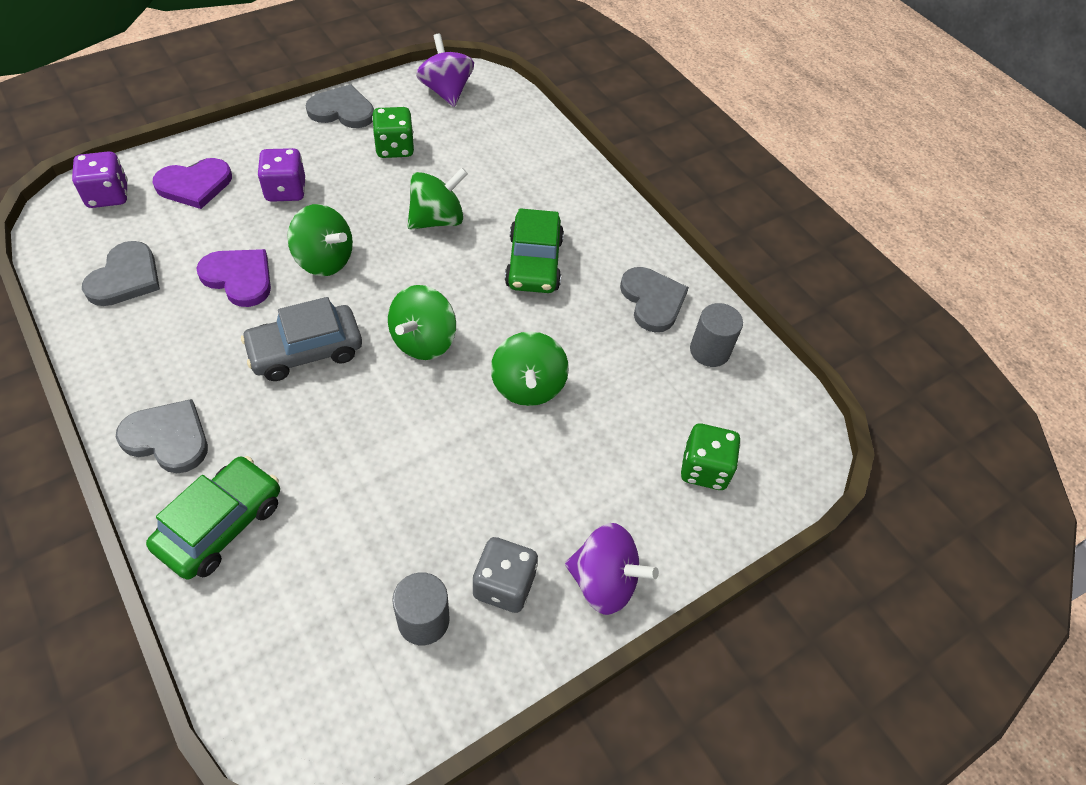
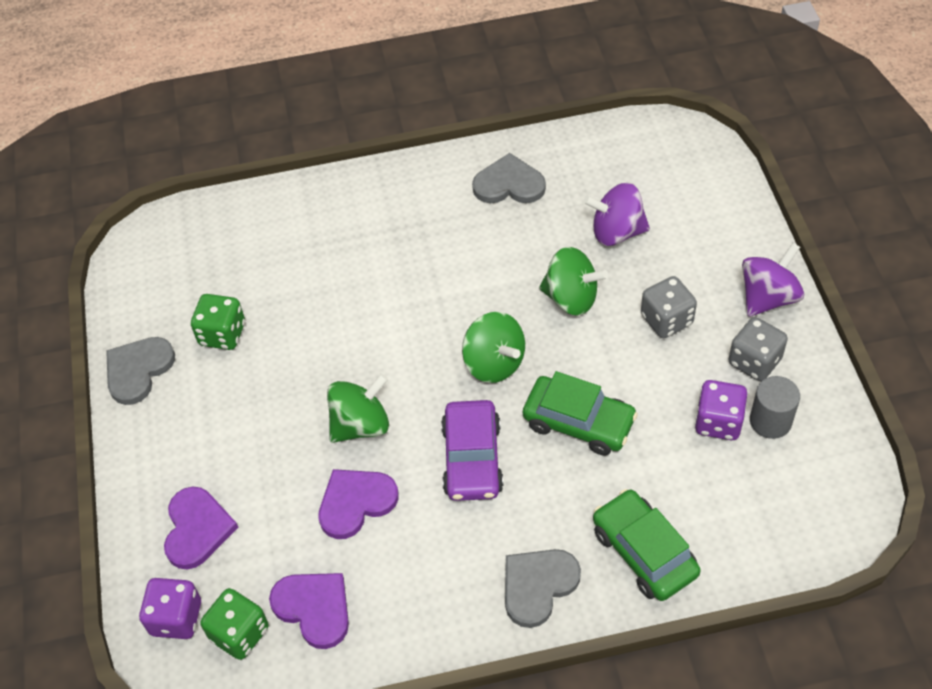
camera: 60 degrees left, 0 degrees up
grey heart [82,241,160,306] -> purple heart [269,573,349,649]
grey car [241,297,362,381] -> purple car [441,400,504,501]
purple dice [257,148,305,202] -> purple dice moved to [695,380,747,440]
green spinning top [408,168,468,230] -> none
purple spinning top [416,33,474,107] -> purple spinning top moved to [583,183,650,246]
green car [505,208,564,293] -> green car moved to [523,371,638,455]
green dice [681,424,741,490] -> green dice moved to [200,588,269,660]
grey cylinder [690,303,743,367] -> none
none -> grey dice [641,276,697,338]

